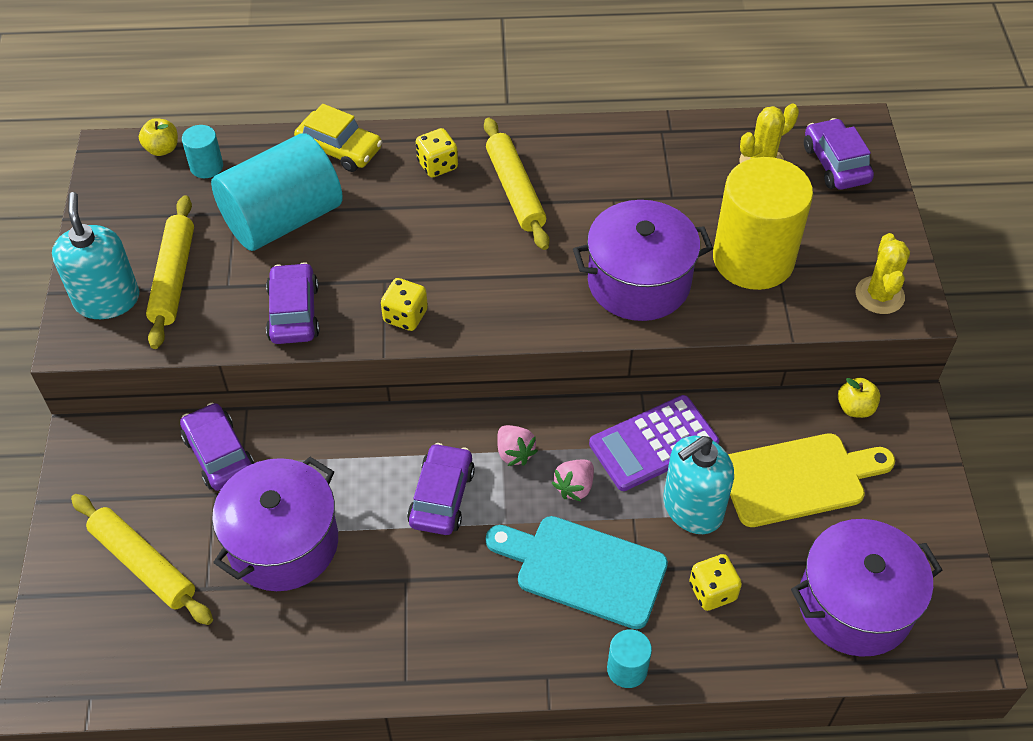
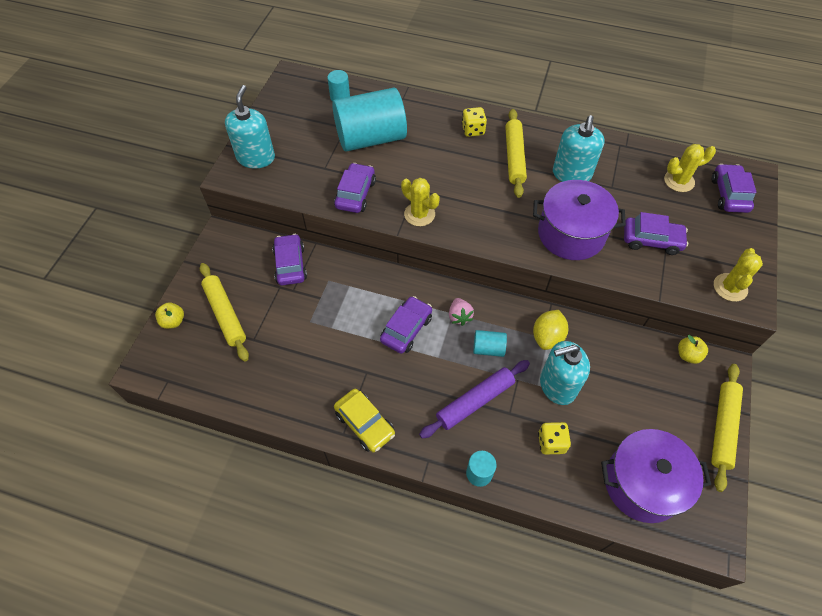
camera: 20 degrees right, 5 degrees up
yellow apple [139,118,178,156] -> yellow apple moved to [155,302,184,329]
yellow rolling pin [146,195,194,349] -> yellow rolling pin moved to [711,364,743,492]
purple pot [212,457,338,591] -> none
yellow car [294,104,382,172] -> yellow car moved to [334,389,395,453]
yellow dice [381,278,428,331] -> yellow cactus [401,178,440,226]
turquoise cutting board [486,516,668,629] -> purple rolling pin [419,360,530,439]
pink strawberry [552,460,594,501] -> turquoise cylinder [473,330,507,357]
purple calculator [589,395,719,491] -> yellow lemon [533,310,568,350]
yellow cylinder [713,157,813,290] -> purple car [624,212,688,255]
yellow cutting board [728,433,895,527] -> none
none -> turquoise soap dispenser [553,115,605,182]

